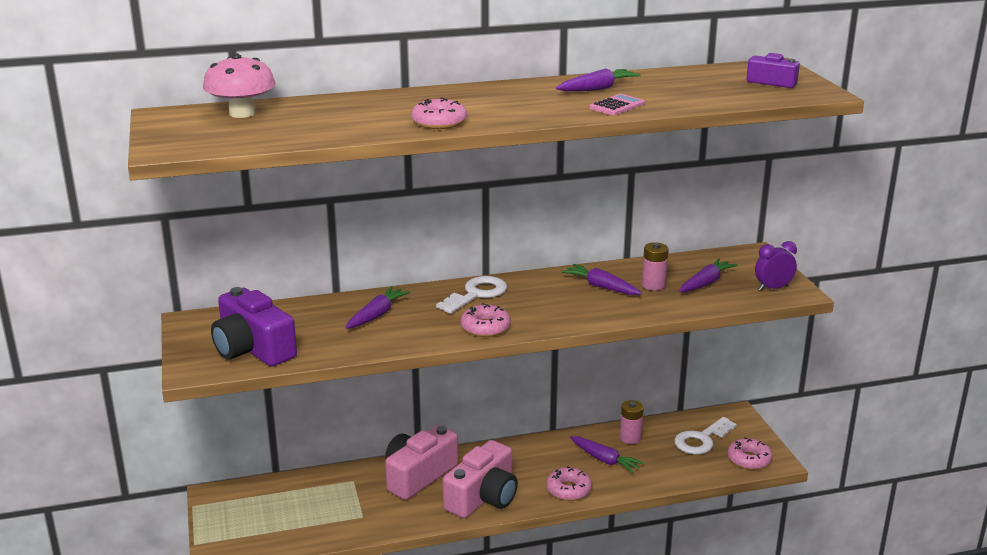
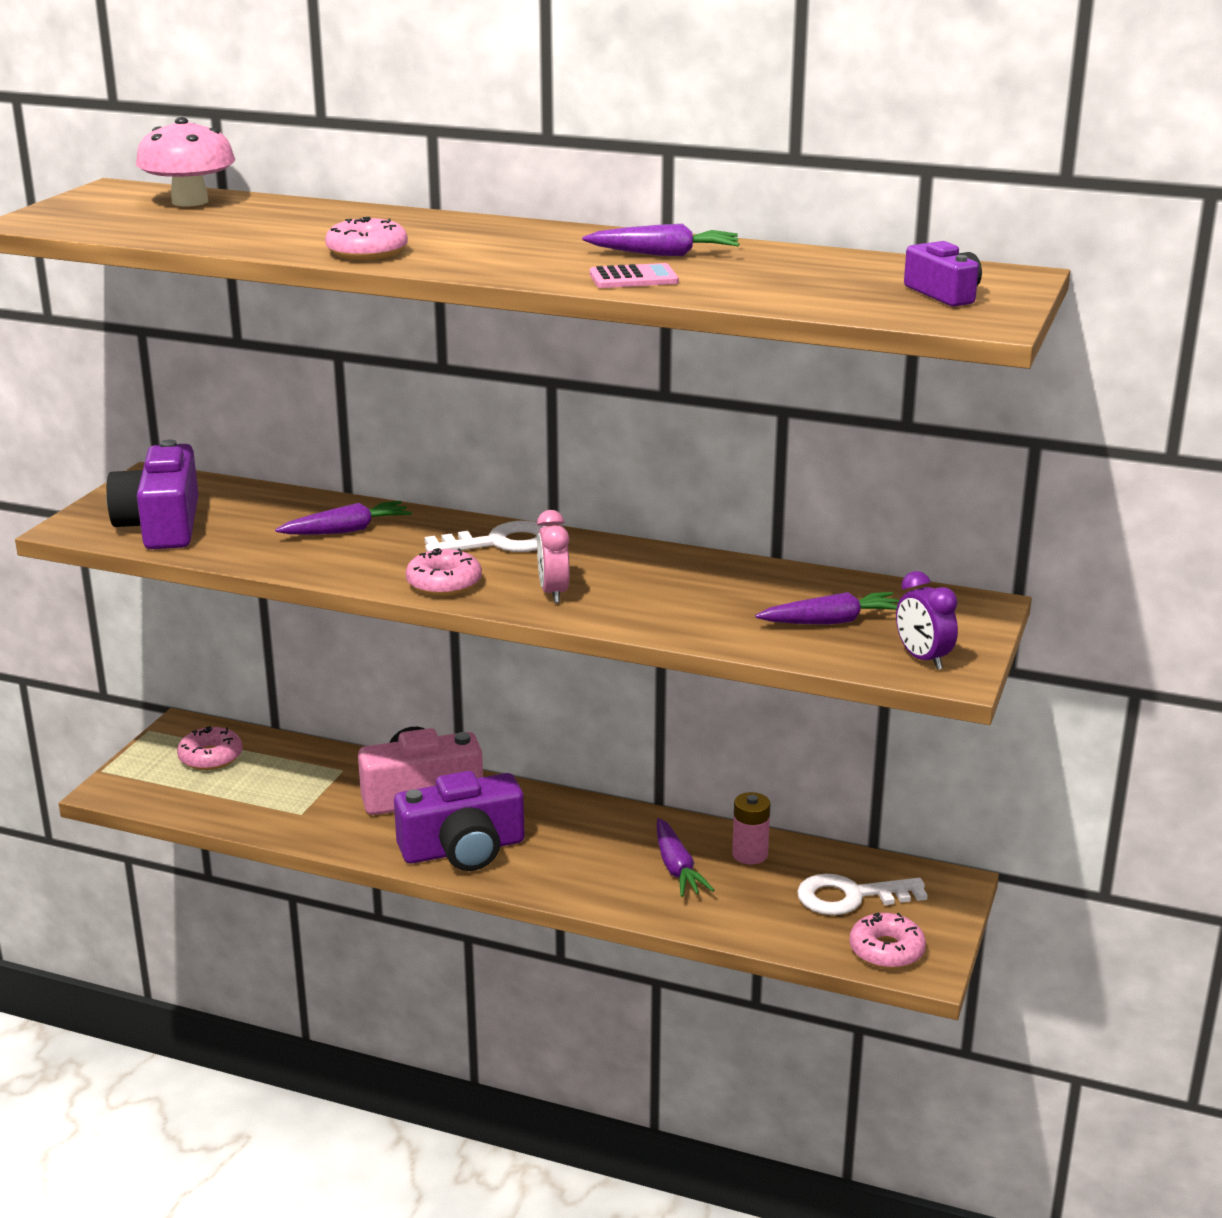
camera: 35 degrees right, 0 degrees up
pink camera [443,440,518,518] -> purple camera [394,771,525,871]
pink donut [546,466,592,501] -> pink donut moved to [177,726,242,770]
purple carrot [561,264,642,295] -> none
pink battery [642,242,669,291] -> none
purple clock [755,241,797,291] -> purple clock turned 135 degrees counterclockwise [896,571,958,670]
none -> pink clock [537,510,570,603]

